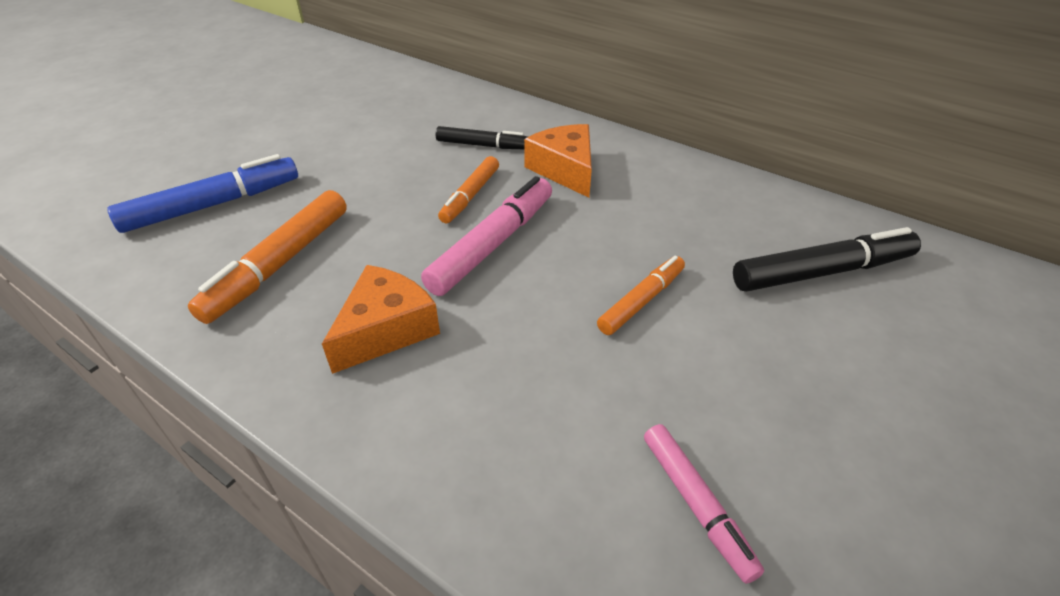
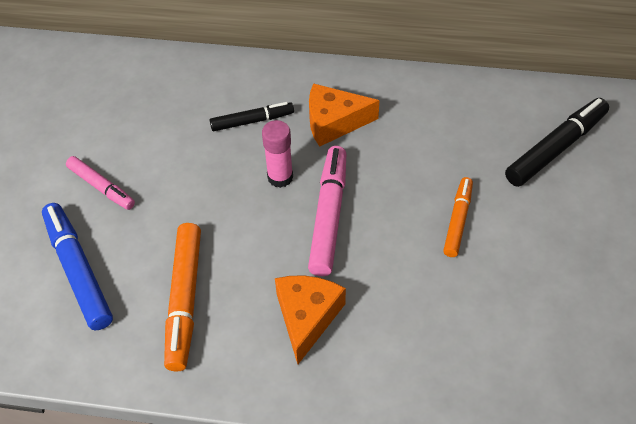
camera: 25 degrees left, 10 degrees up
blue marker [107,154,298,233] -> blue marker turned 60 degrees counterclockwise [42,203,113,330]
orange marker [438,156,499,223] -> pink glue stick [262,120,293,188]
orange cheese [524,124,592,198] -> orange cheese turned 45 degrees counterclockwise [309,83,380,147]
pink marker [644,424,764,584] -> pink marker moved to [66,156,135,210]

